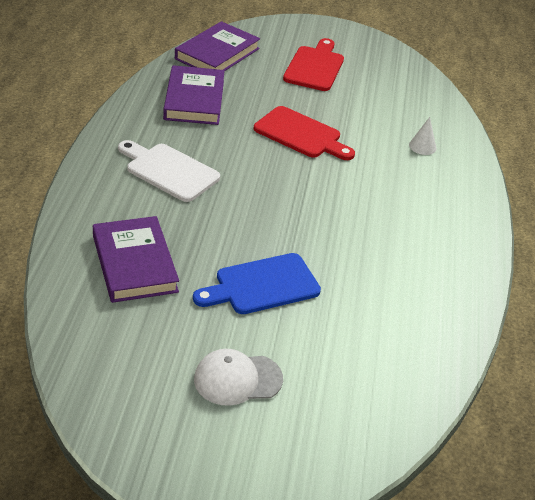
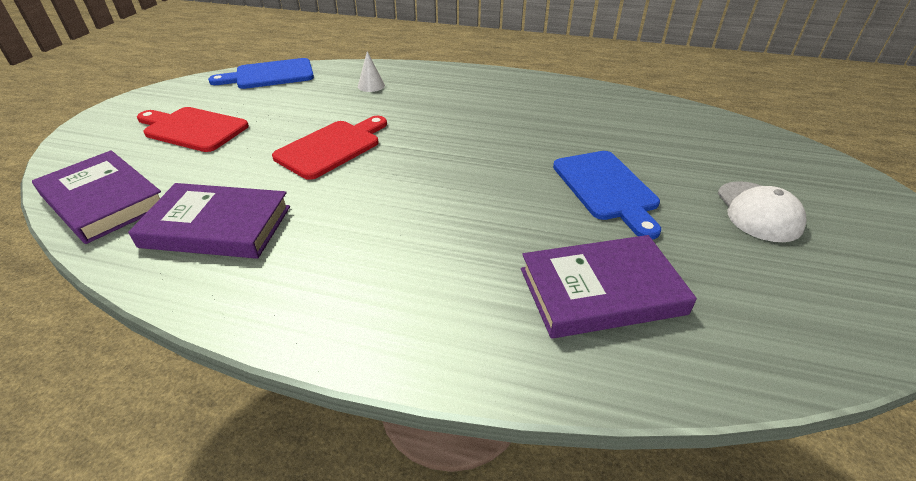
camera: 80 degrees left, 0 degrees up
white cutting board [118,140,220,202] -> none
none -> blue cutting board [208,58,314,89]

